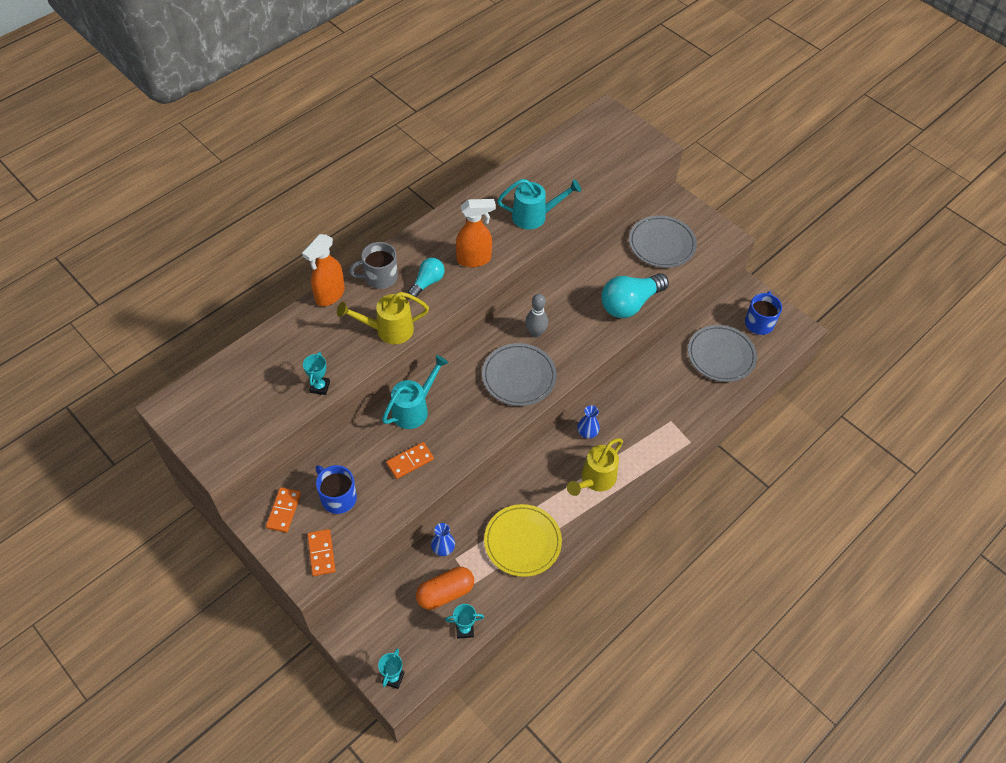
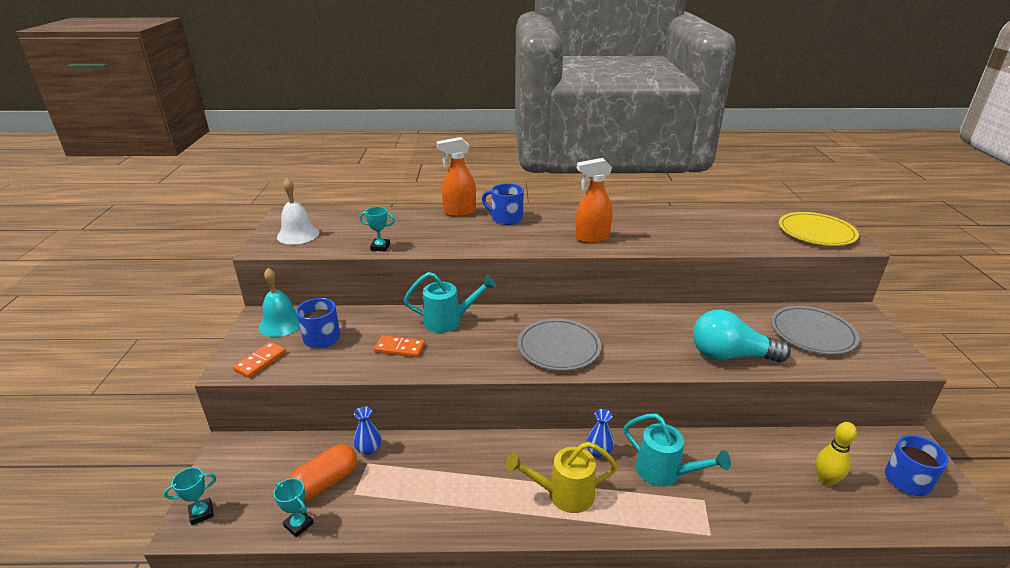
camera: 45 degrees right, 25 degrees down
orange domino [266,487,301,532] -> turquoise bell [258,268,300,337]
turquoise trophy [303,352,330,395] -> turquoise trophy turned 45 degrees clockwise [359,207,395,252]
yellow watering can [337,292,429,344] -> none
grey mug [349,242,398,289] -> blue mug [482,183,524,225]
turquoise light bulb [408,258,445,297] -> none
orange capsule [416,567,474,610] -> orange capsule turned 60 degrees counterclockwise [288,444,357,501]
orange spray bottle [456,199,496,267] -> orange spray bottle turned 135 degrees clockwise [575,158,612,243]
yellow plate [484,504,562,577] -> yellow plate moved to [779,212,859,246]
turquoise watering can [497,179,581,229] -> turquoise watering can moved to [624,414,731,486]
grey bowling pin [525,294,548,338] -> none
grey plate [688,325,757,382] -> yellow bowling pin [816,422,857,486]
none -> white bell [277,178,319,244]

